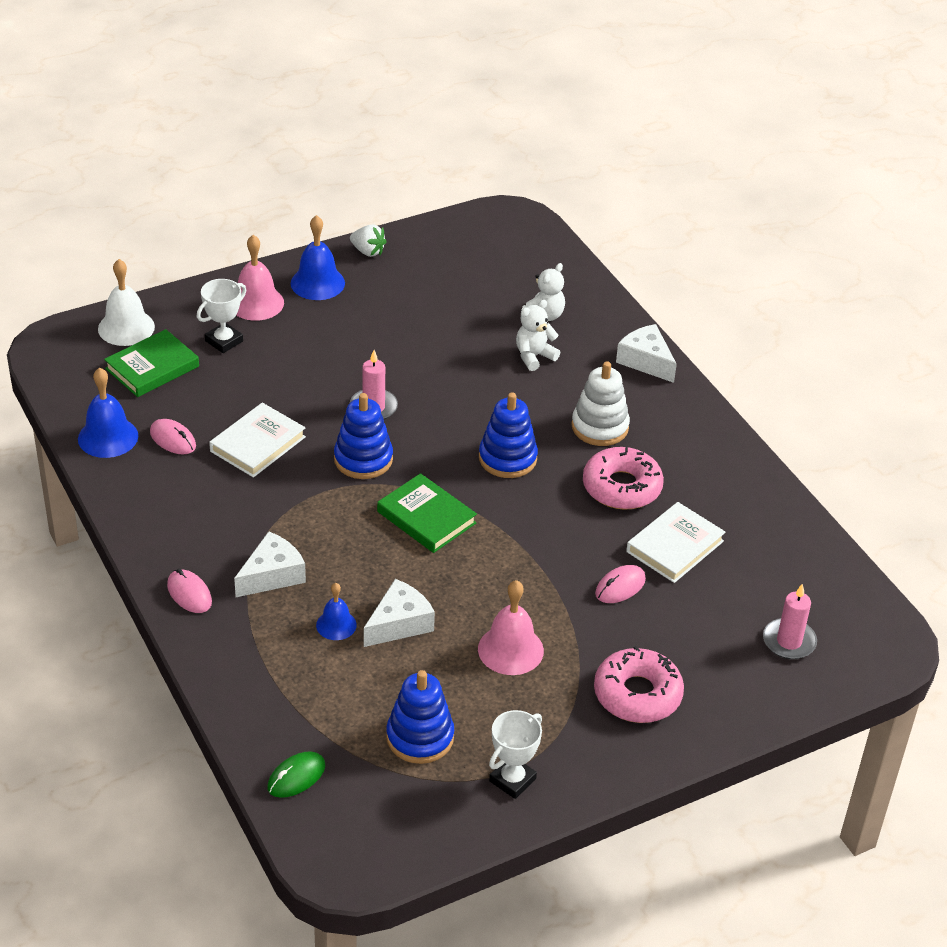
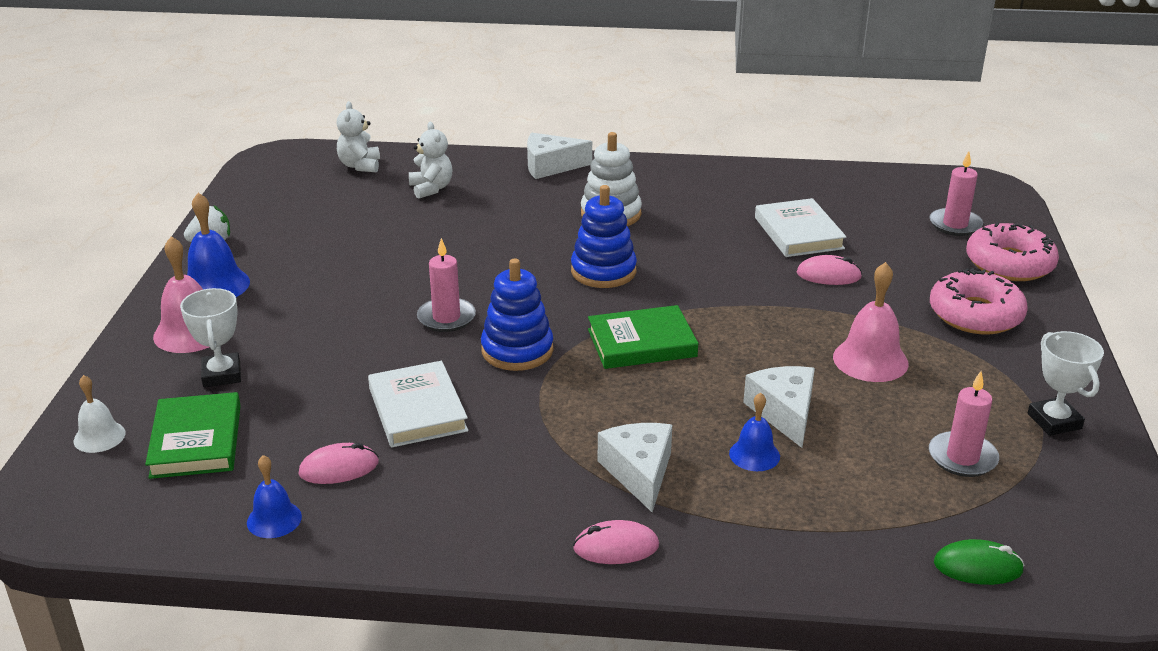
camera: 55 degrees left, 10 degrees down
blue bell [78,367,138,458] -> blue bell [247,455,302,538], size x0.62
white bell [98,259,155,346] -> white bell [74,375,126,453], size x0.62
green mouse [267,751,325,798] -> green mouse turned 75 degrees counterclockwise [934,539,1025,585]
blue stacking toy [386,670,454,764] -> pink candle [929,371,999,477]
white teddy bear [516,300,560,371] -> white teddy bear moved to [337,101,380,172]
pink donut [583,447,664,510] -> pink donut moved to [966,222,1059,281]
pink mouse [595,565,646,603] -> pink mouse turned 75 degrees counterclockwise [797,255,862,285]

